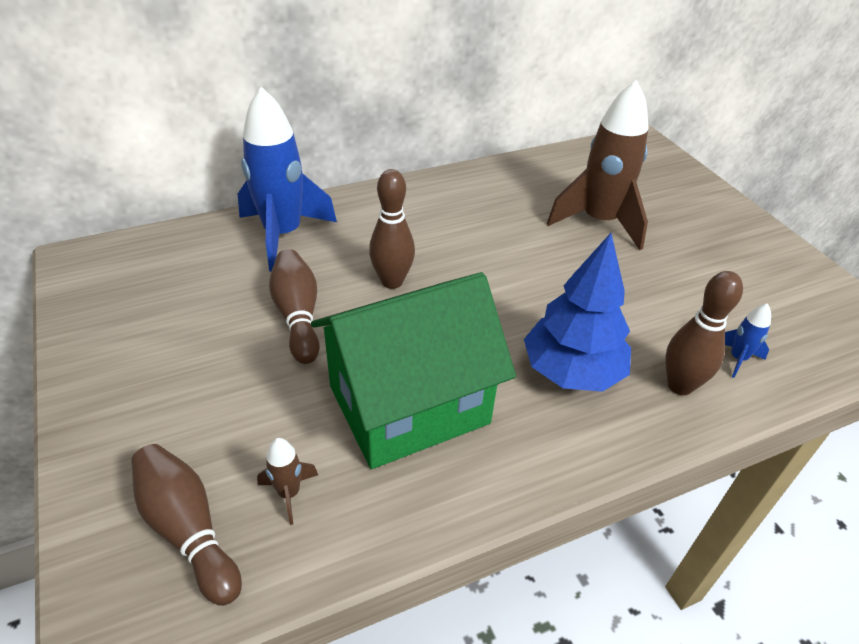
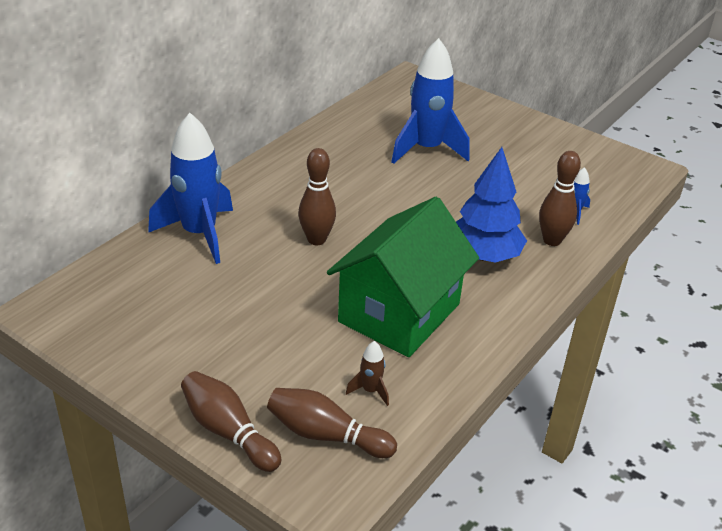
camera: 30 degrees left, 5 degrees down
brown bowling pin [269,249,320,364] -> brown bowling pin moved to [181,371,281,472]
brown rocket [547,80,649,250] -> blue rocket [391,38,470,164]

